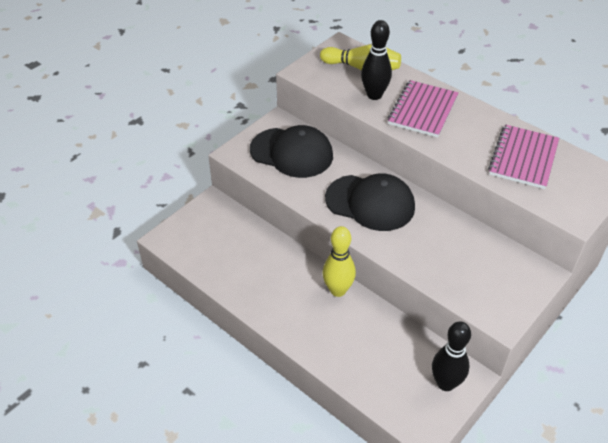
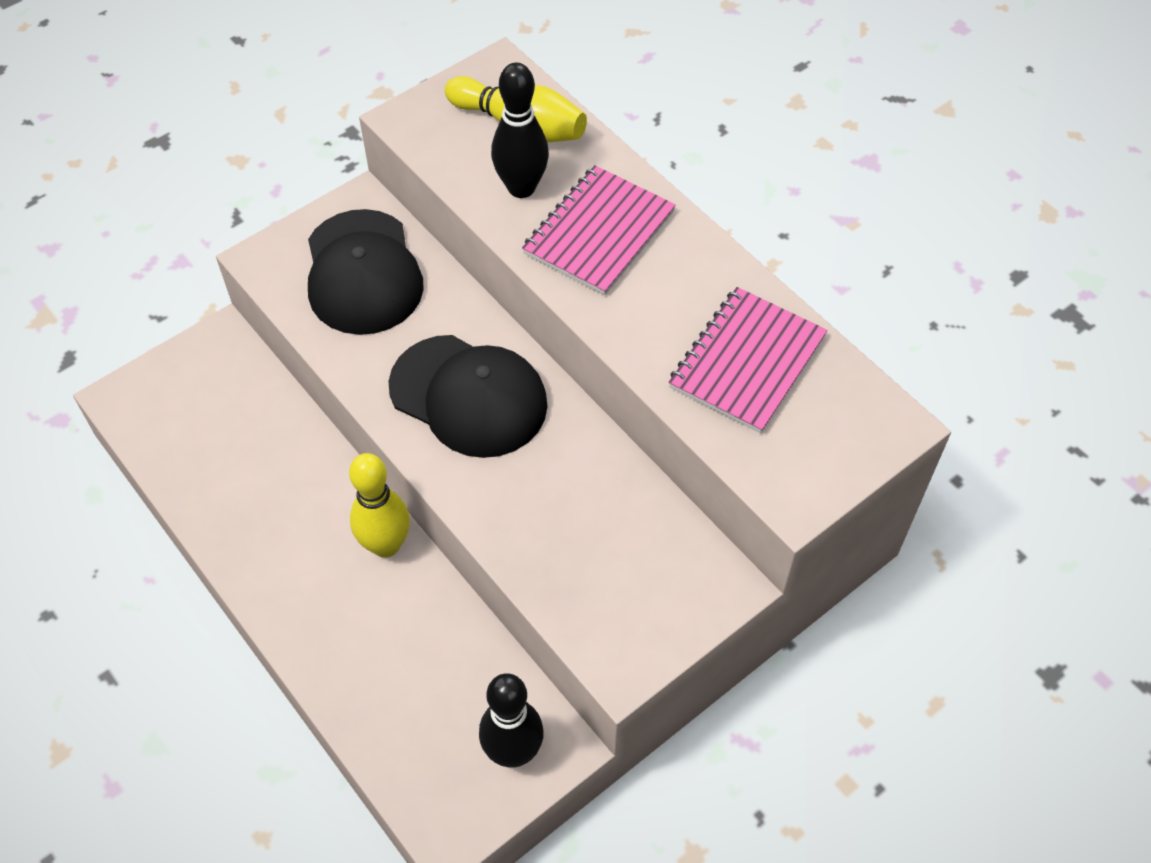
camera: 10 degrees right, 10 degrees up
black cap [250,125,333,178] -> black cap turned 45 degrees clockwise [308,209,424,335]

